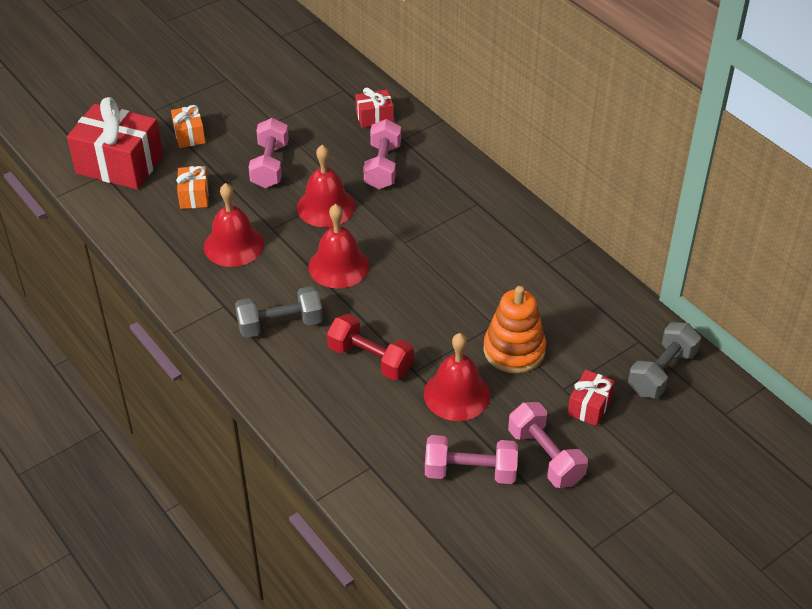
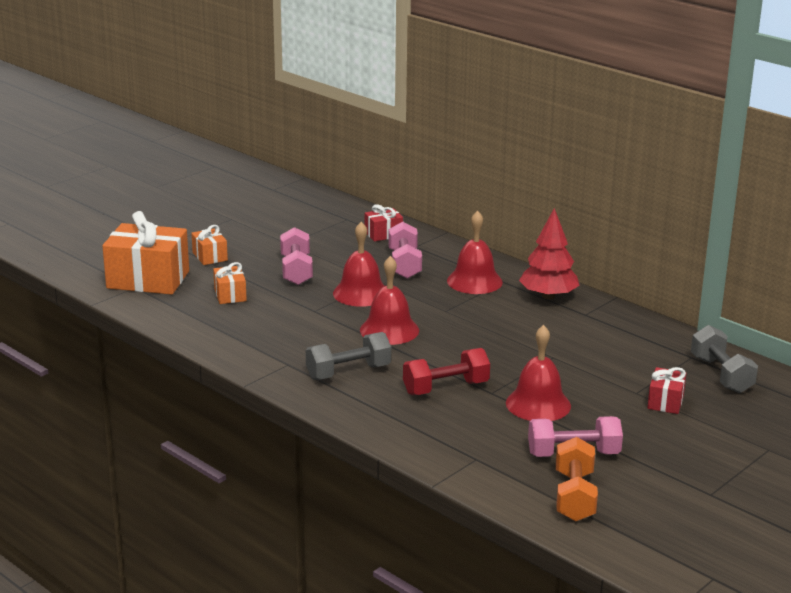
camera: 10 degrees left, 20 degrees down
red gift [67,97,163,189] -> orange gift [102,211,189,295]
red bell [204,183,264,267] -> red bell moved to [447,211,503,294]
red dumbbell [327,314,414,380] -> red dumbbell turned 45 degrees counterclockwise [403,348,490,395]
orange stacking toy [483,286,546,373] -> none
pink dumbbell [508,402,588,488] -> none
grey dumbbell [628,322,701,398] -> grey dumbbell turned 45 degrees counterclockwise [691,325,758,393]
none -> red tree [519,208,580,299]
none -> orange dumbbell [556,437,598,522]

